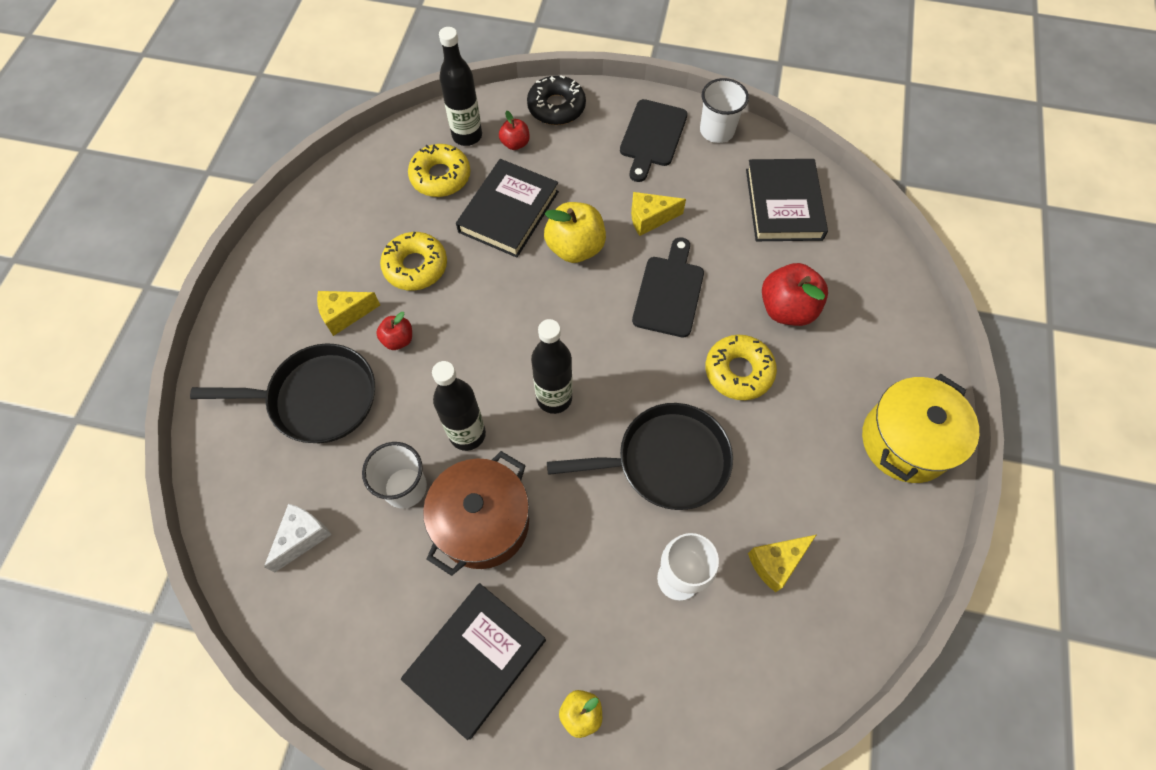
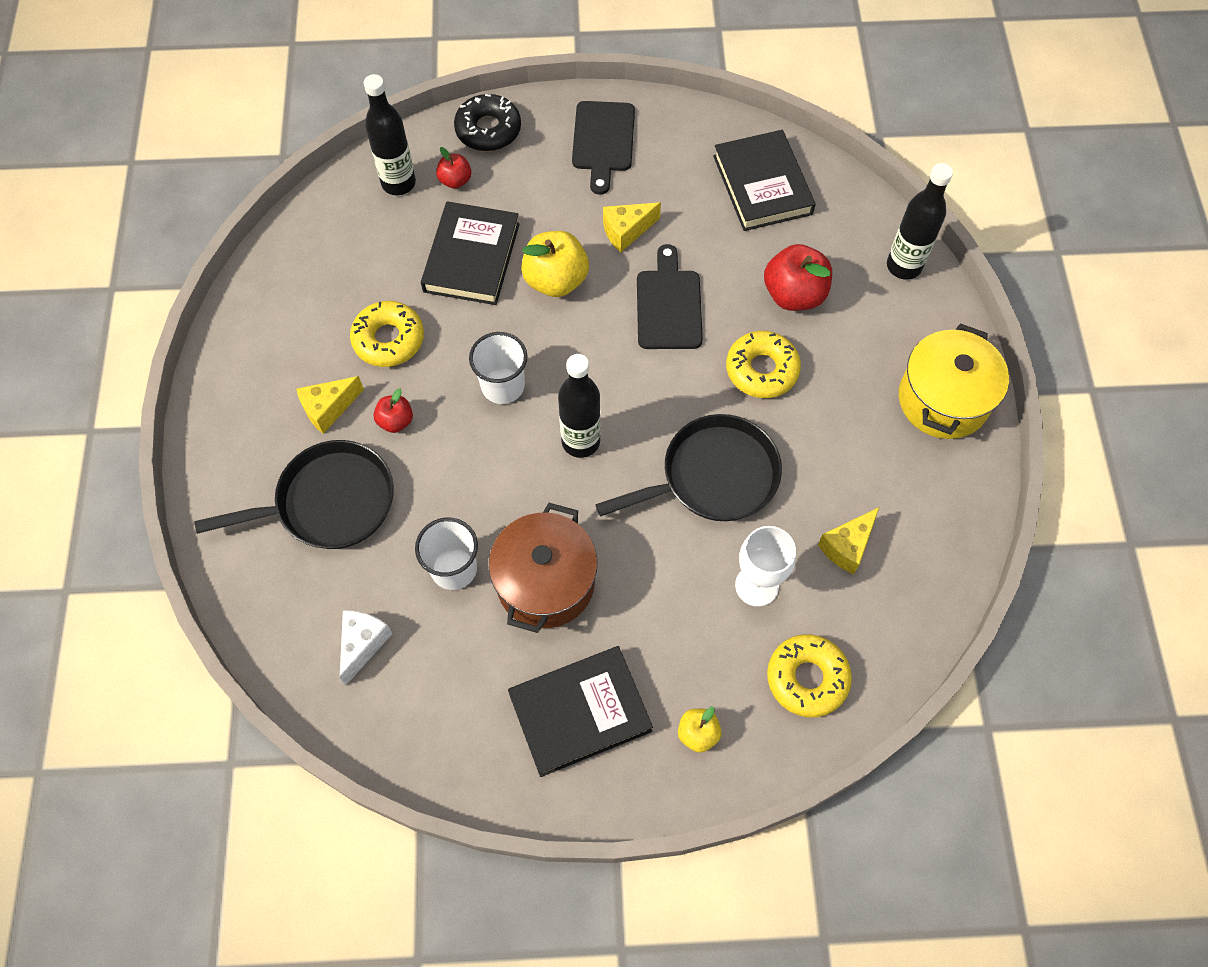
camera: 15 degrees left, 0 degrees up
black book [401,583,546,740] -> black book turned 45 degrees clockwise [508,646,653,777]
yellow donut [408,144,470,197] -> yellow donut moved to [767,634,852,717]
black bottle [432,361,486,451] -> black bottle moved to [887,163,953,280]
white cup [700,78,749,143] -> white cup moved to [469,332,528,404]

